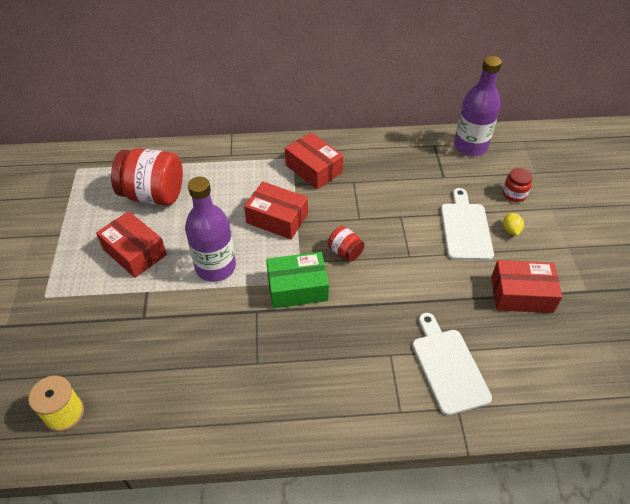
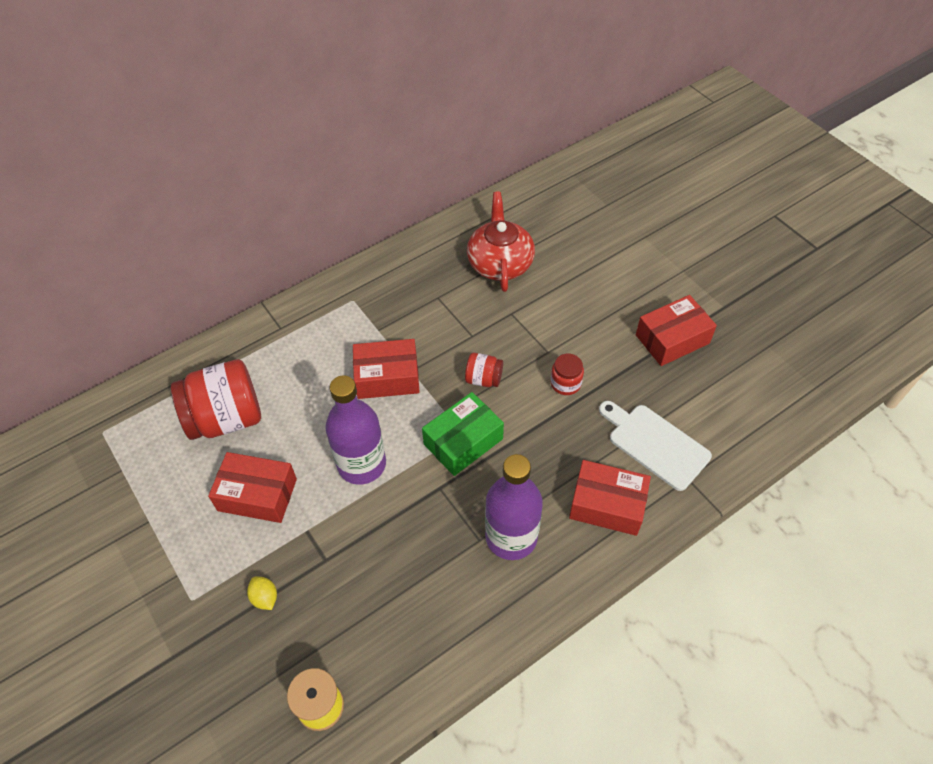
camera: 30 degrees left, 5 degrees up
red box [285,132,343,189] -> red box moved to [569,460,651,536]
white cutting board [441,188,494,260] -> none
purple bottle [454,56,502,156] -> purple bottle moved to [485,454,543,560]
red jar [502,168,533,202] -> red jar moved to [551,354,584,395]
yellow lemon [503,213,524,236] -> yellow lemon moved to [247,577,277,610]
none -> red teapot [467,192,535,292]

